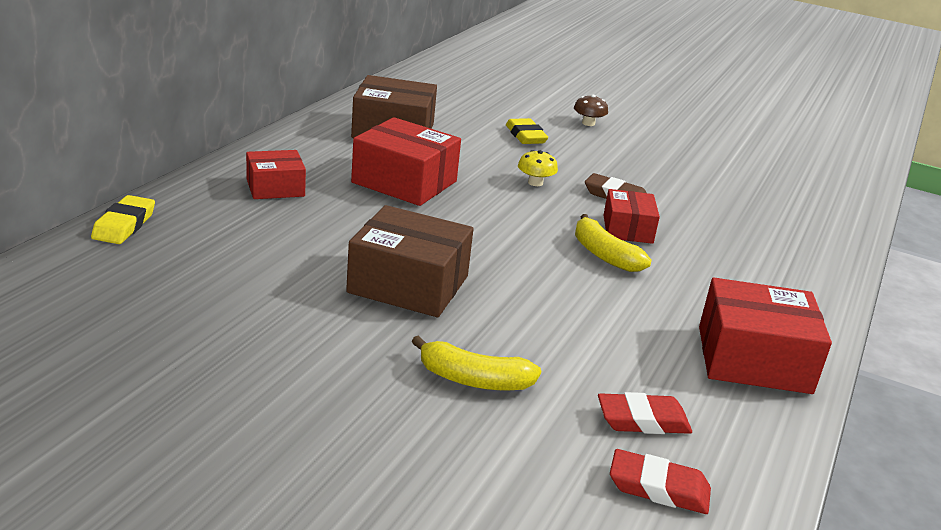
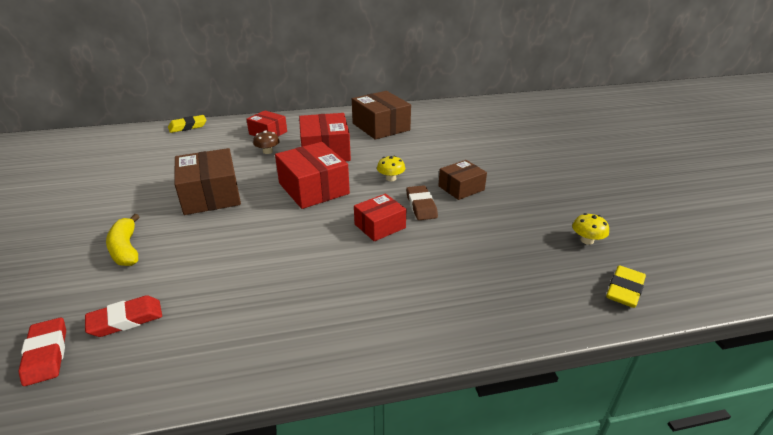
camera: 55 degrees right, 5 degrees up
yellow eraser [506,118,548,144] -> yellow eraser moved to [606,265,646,308]
brown mushroom [574,94,608,126] -> brown mushroom moved to [253,130,280,154]
yellow banana [575,214,652,272] -> none
red eraser [598,392,692,434] -> red eraser turned 75 degrees counterclockwise [85,295,162,337]
red box [699,278,832,394] -> red box moved to [275,142,350,209]
none -> brown box [438,160,487,200]
none -> yellow mushroom [572,213,609,245]

